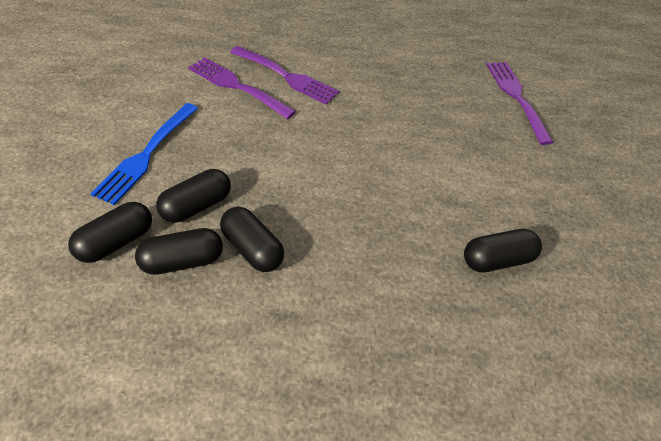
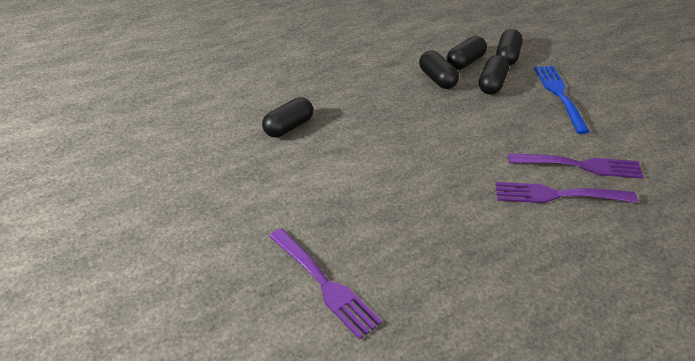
camera: 155 degrees right, 10 degrees down
black capsule [220,206,284,272] -> black capsule turned 45 degrees clockwise [419,50,459,89]

